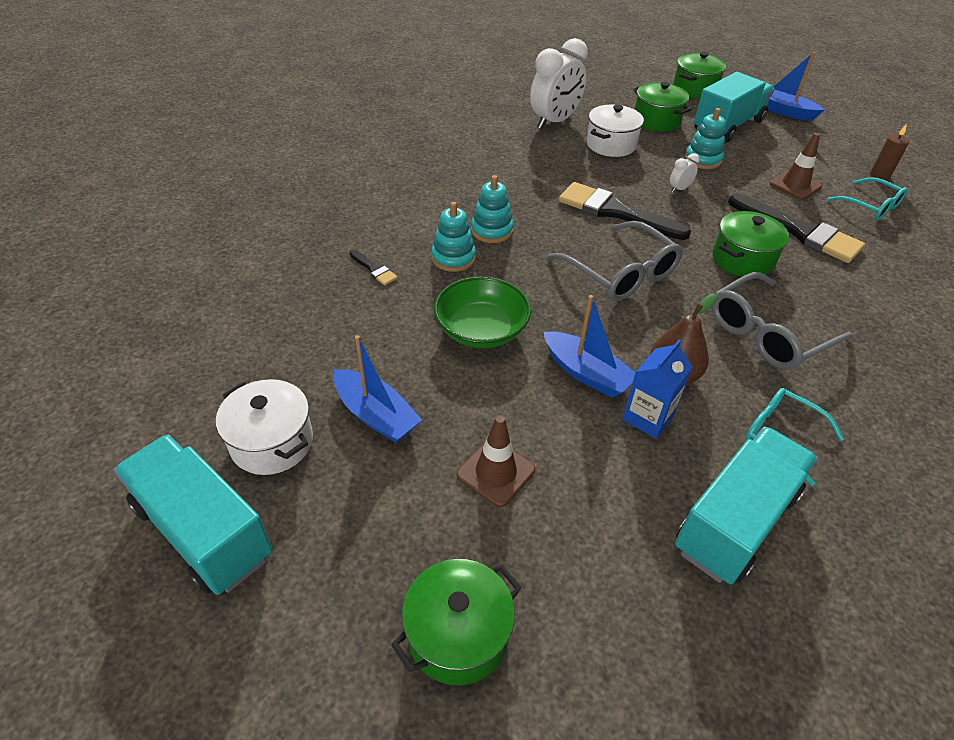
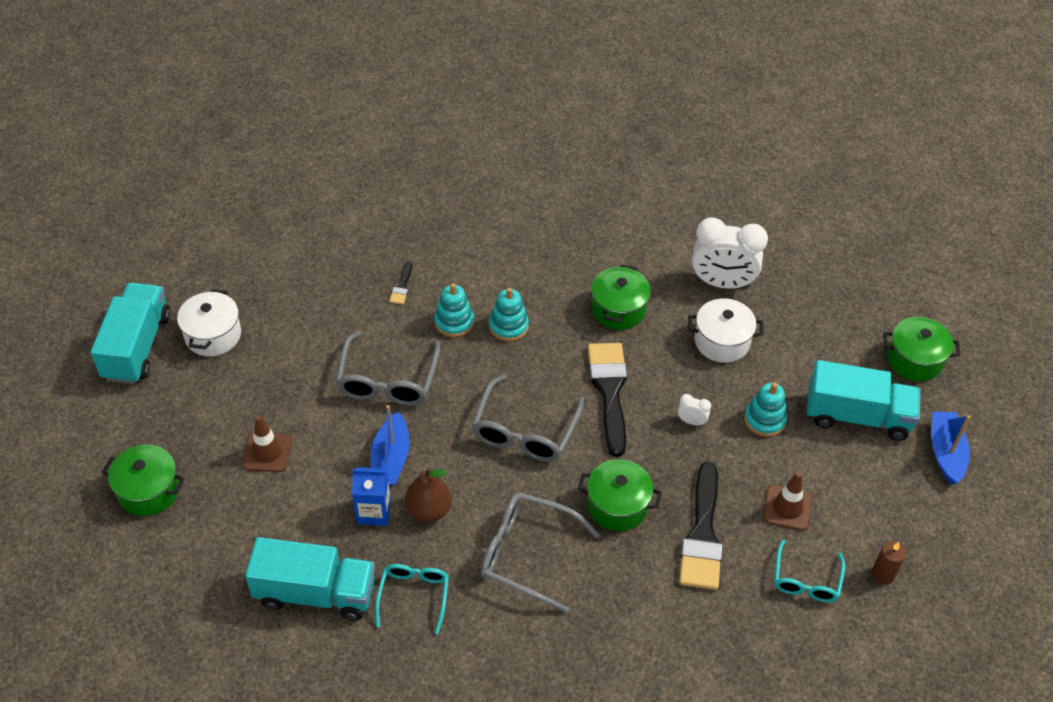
camera: 55 degrees right, 5 degrees up
blue boat [333,335,422,443] -> none
green bowl [434,276,531,348] -> grey glasses [336,330,440,406]
green pot [633,82,692,132] -> green pot moved to [591,264,651,330]

